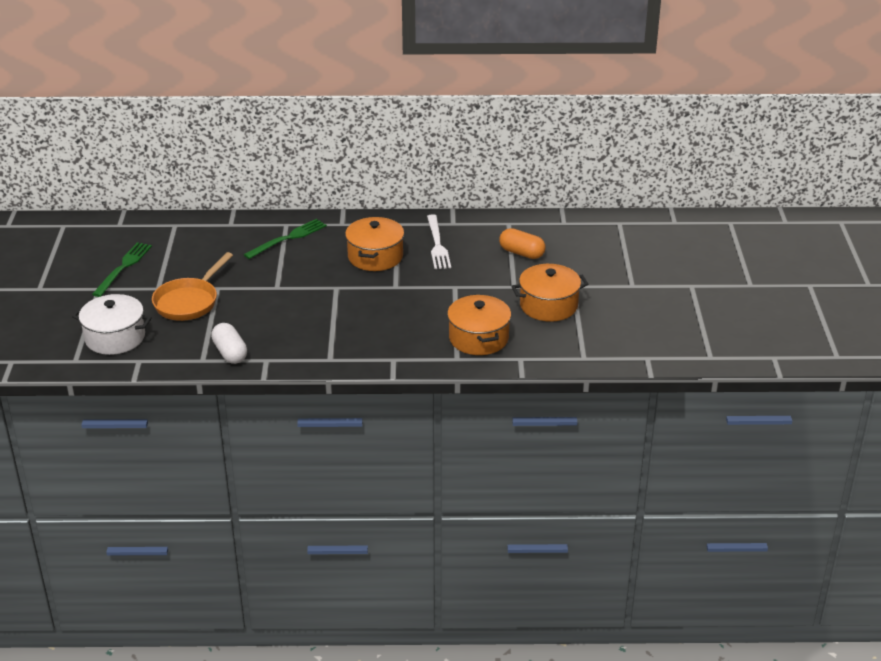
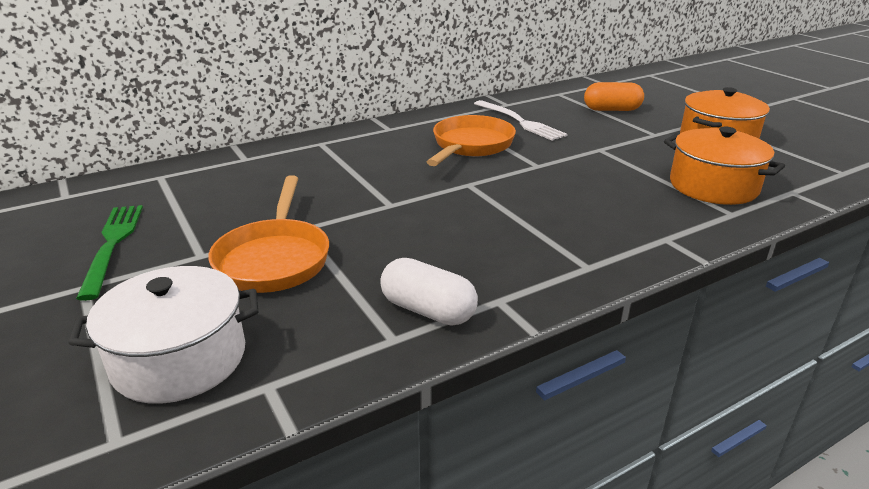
camera: 30 degrees left, 5 degrees down
green fork [244,219,327,259] -> none
orange pot [345,217,404,271] -> orange pan [427,115,516,166]

